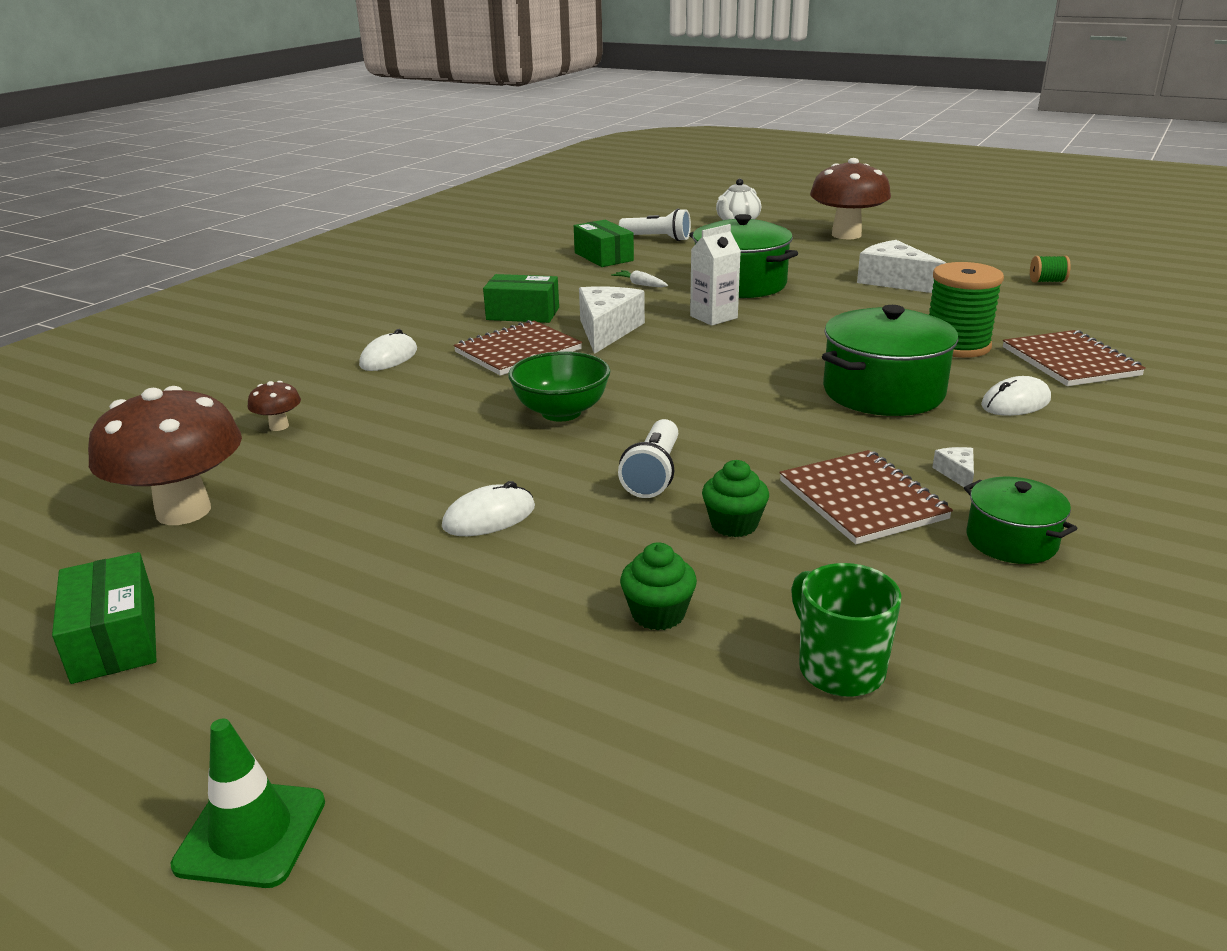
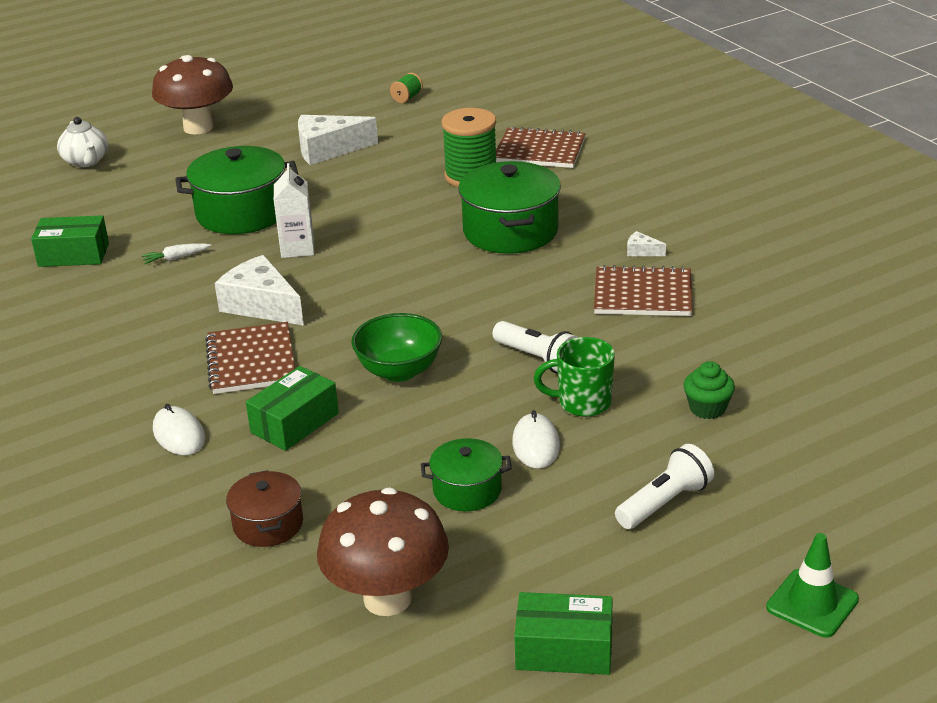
camera: 60 degrees left, 5 degrees up
brown mushroom [248,381,301,431] -> brown pot [226,470,303,547]
green box [483,274,559,323] -> green box moved to [246,366,339,451]
white flashlight [619,208,691,241] -> white flashlight moved to [615,444,714,529]
green cupcake [702,460,769,537] -> none
green mug [791,563,901,697] -> green mug moved to [534,337,615,417]
green pot [964,477,1078,564] -> green pot moved to [421,438,512,511]
white mouse [981,376,1051,416] -> none

